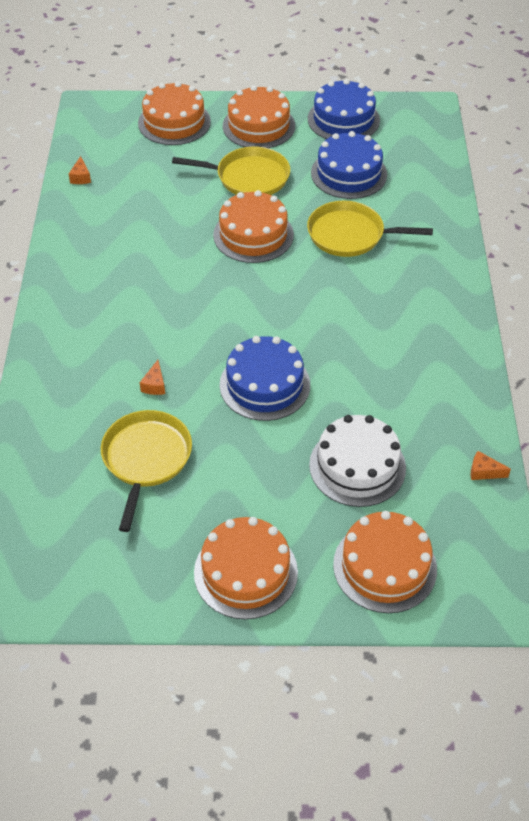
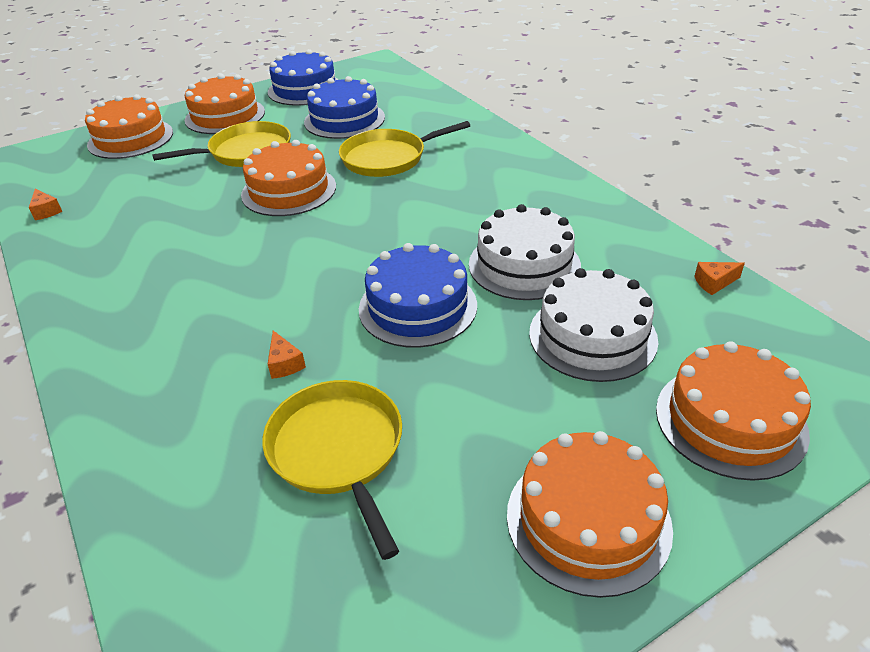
camera: 30 degrees left, 10 degrees down
none -> white cake [469,204,581,300]

